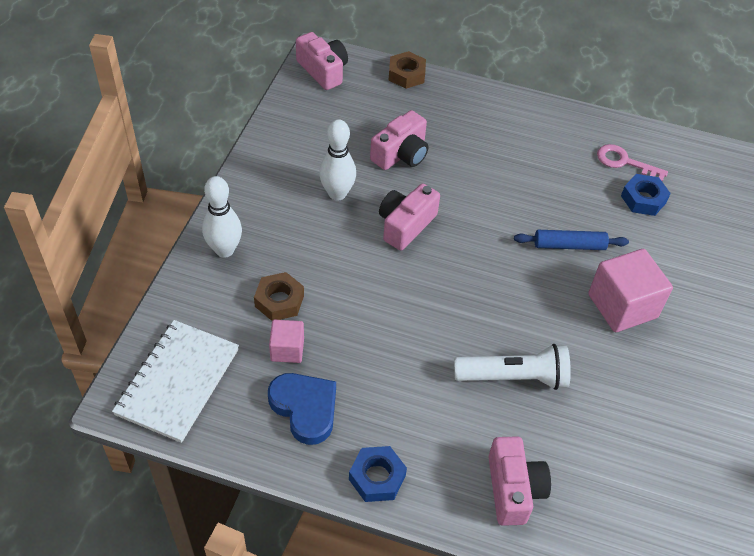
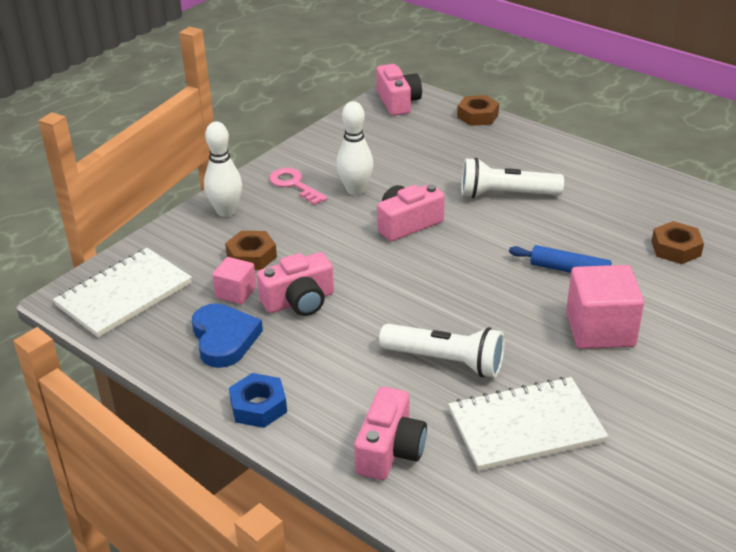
camera: 25 degrees right, 15 degrees down
pink camera [370,110,429,170] -> pink camera moved to [257,252,334,316]
pink key [597,144,668,182] -> pink key moved to [269,168,328,205]
blue nut [621,174,671,216] -> brown nut [651,221,704,264]
none -> white notebook [449,377,608,471]
none -> white flashlight [461,158,564,198]

